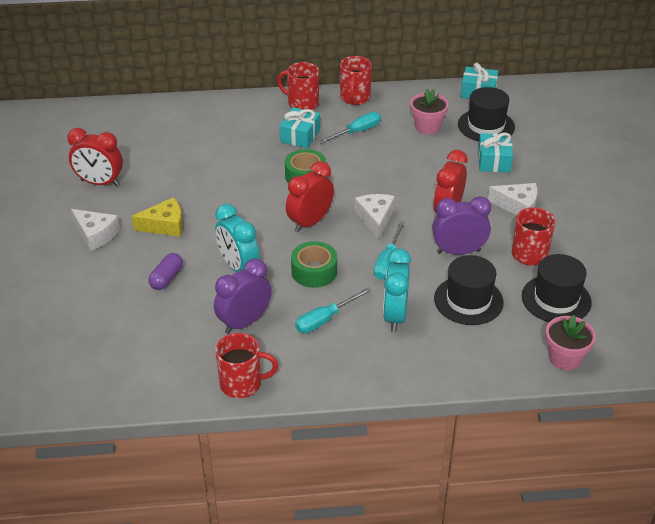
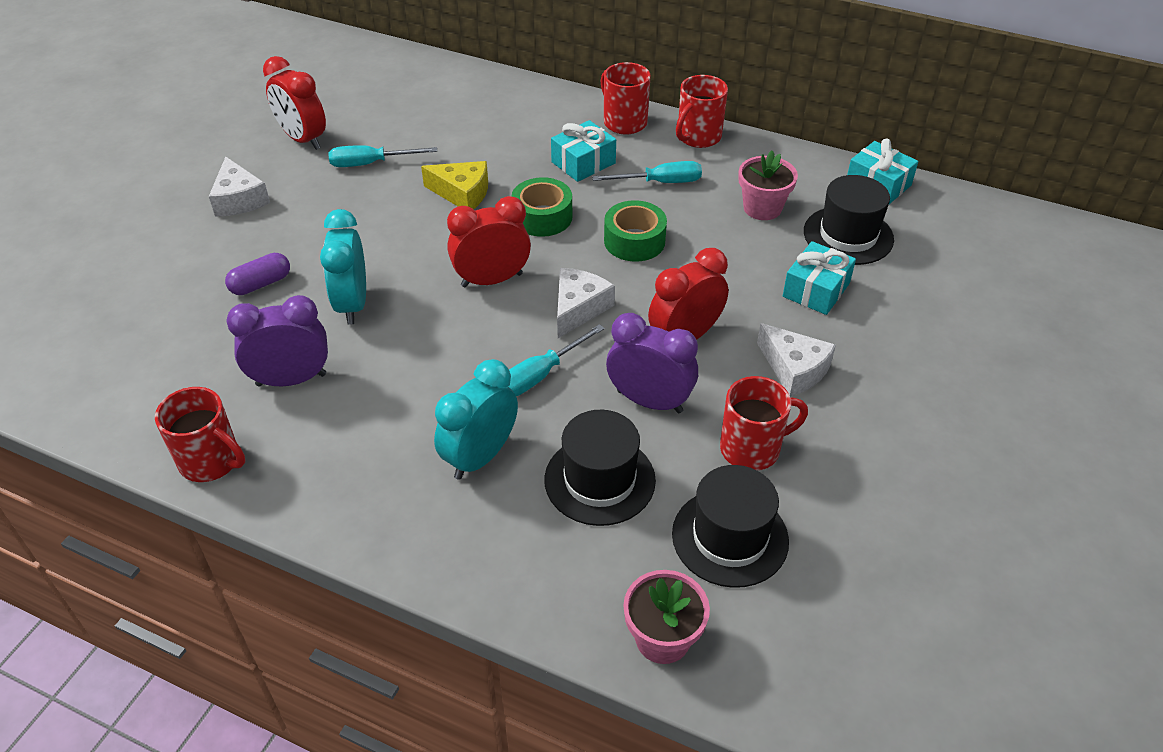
camera: 30 degrees right, 5 degrees up
yellow cheese [131,197,183,237] -> yellow cheese moved to [421,161,488,209]
green tape [291,241,337,288] -> green tape moved to [604,200,667,262]
turquoise screwdriver [295,287,371,333] -> turquoise screwdriver moved to [328,145,437,167]

